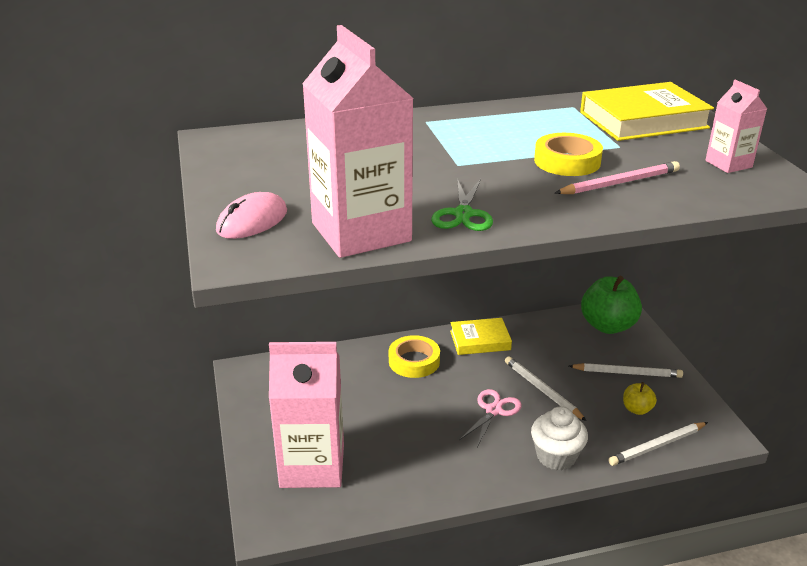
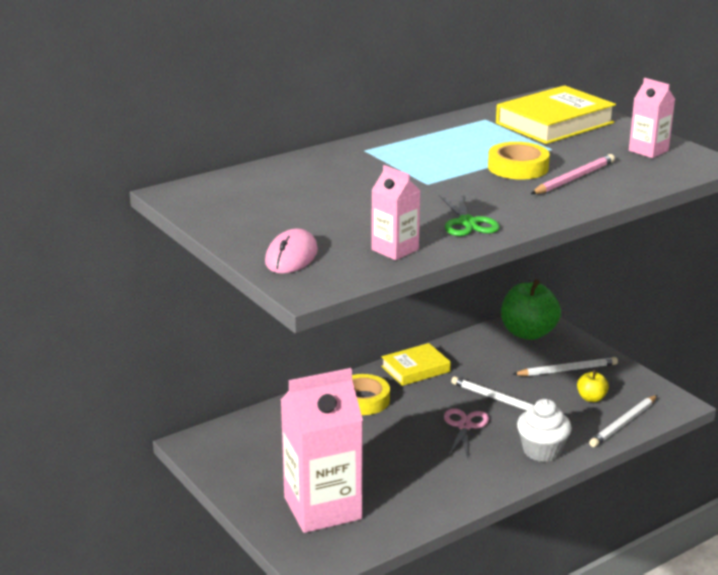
camera: 20 degrees left, 5 degrees down
pink carton [302,25,414,258] -> pink carton [371,165,421,260], size x0.49

